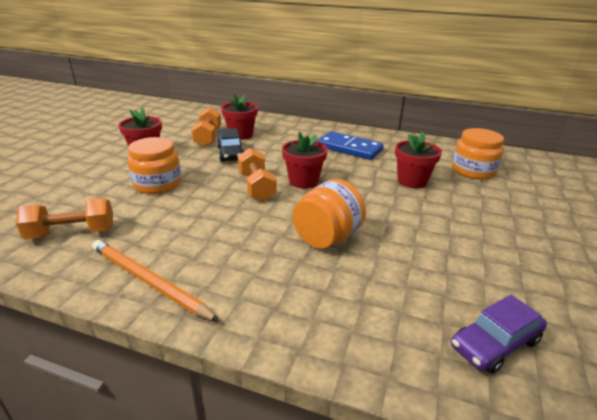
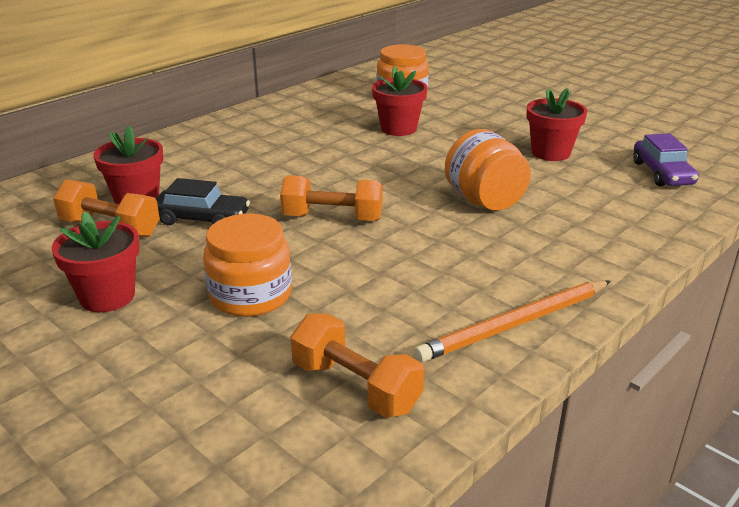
camera: 65 degrees left, 0 degrees up
orange dumbbell [16,198,113,239] -> orange dumbbell turned 60 degrees counterclockwise [291,313,425,418]
red flower pot [282,132,328,188] -> red flower pot moved to [527,88,587,161]
blue domino [317,131,384,160] -> none

